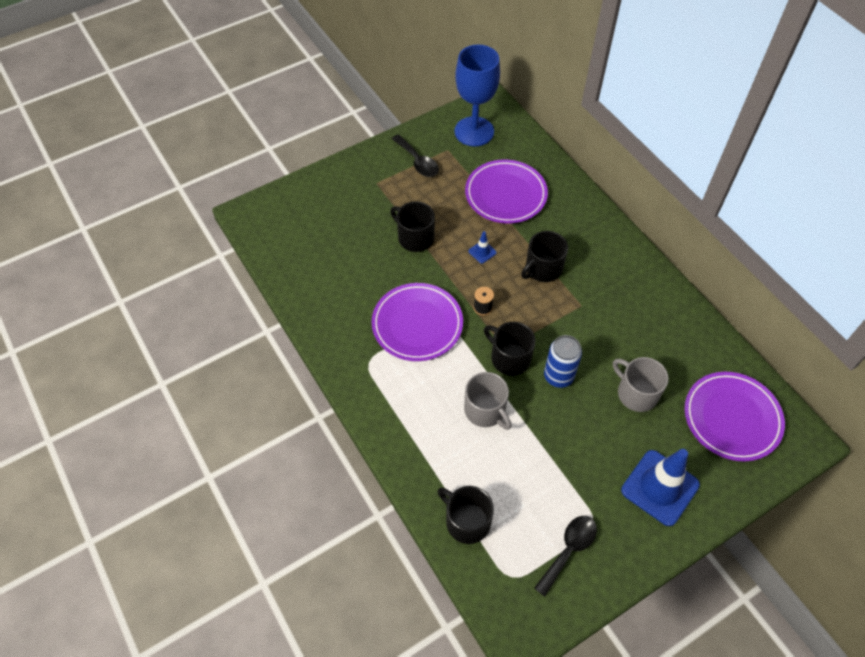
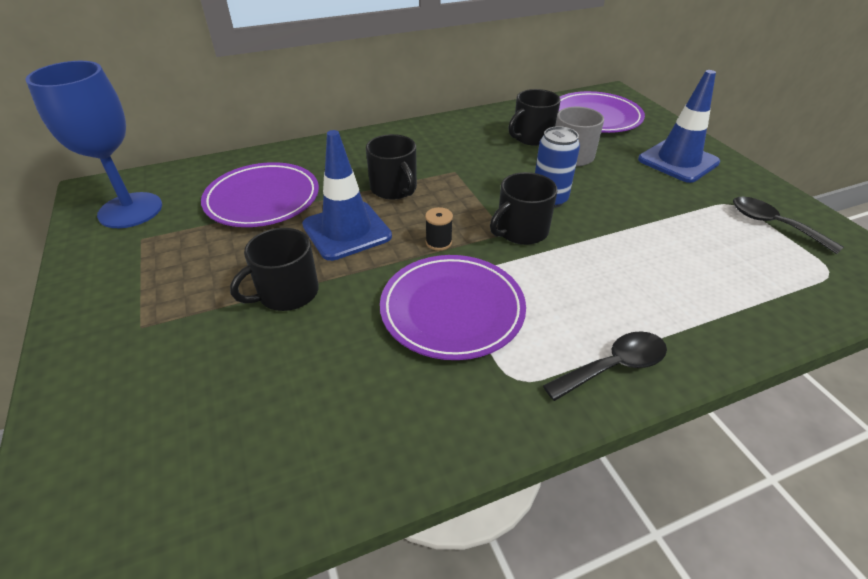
camera: 80 degrees left, 15 degrees down
black spoon [392,134,439,177] -> black spoon moved to [543,331,667,401]
black mug [437,486,494,544] -> black mug moved to [508,89,561,146]
grey mug [464,372,512,430] -> none
blue traffic cone [468,231,497,264] -> blue traffic cone [302,130,392,261], size x2.36

